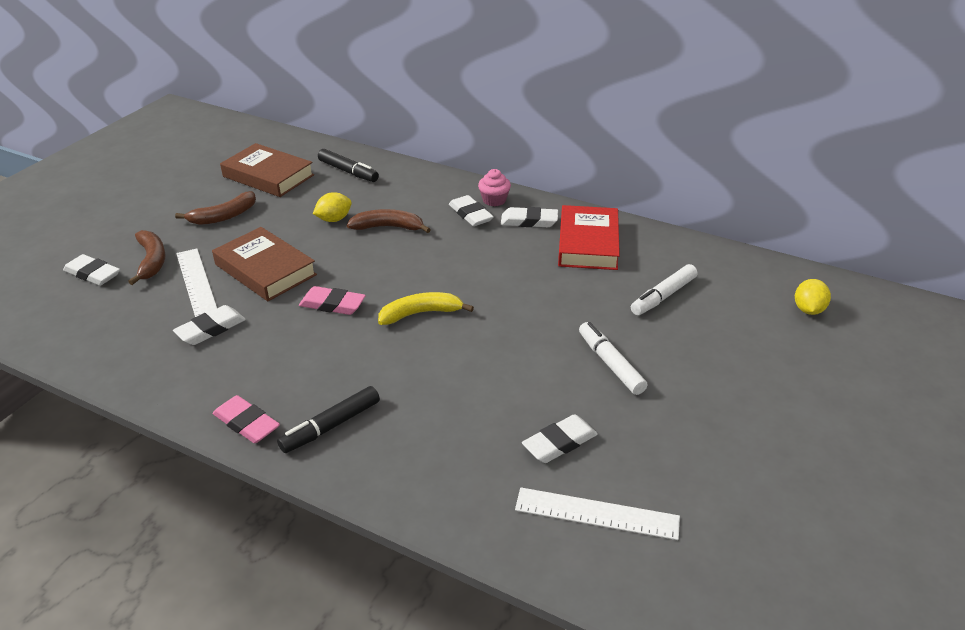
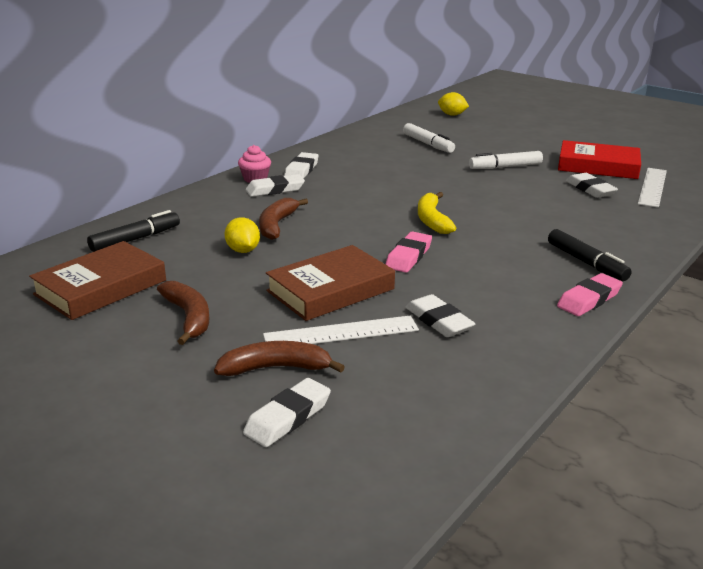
camera: 80 degrees left, 10 degrees down
red book [558,205,620,270] -> red book moved to [558,140,641,179]

